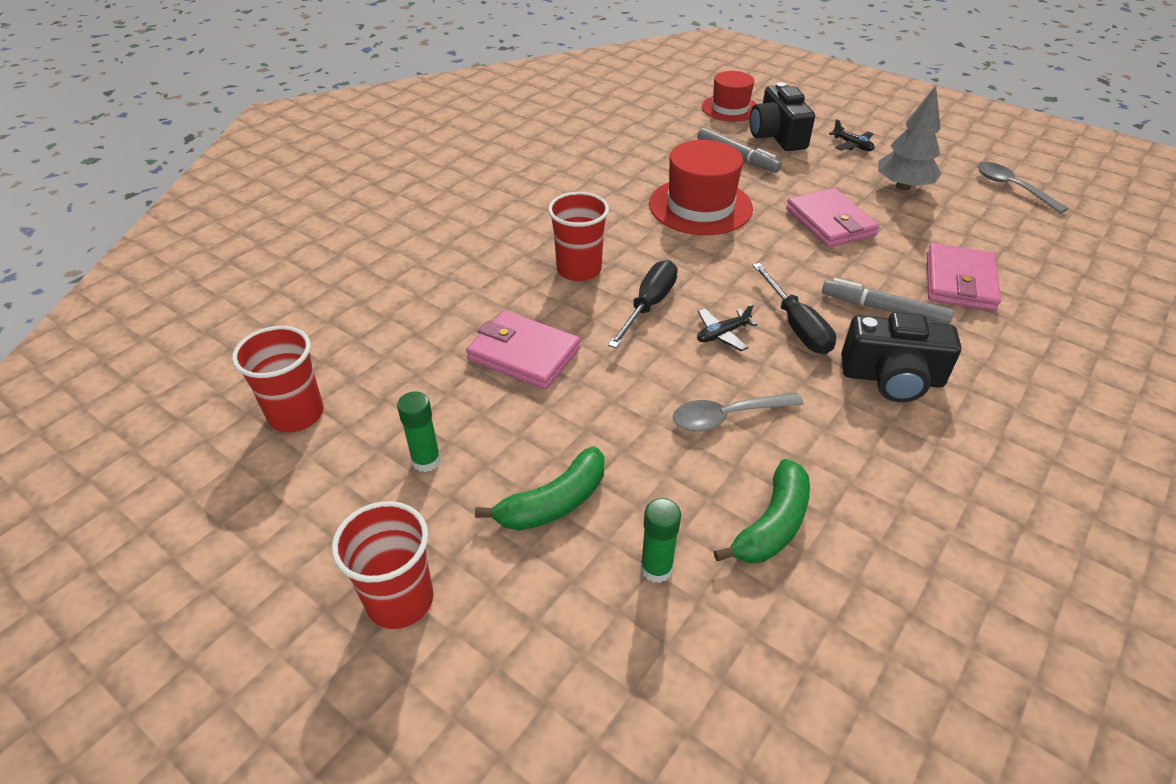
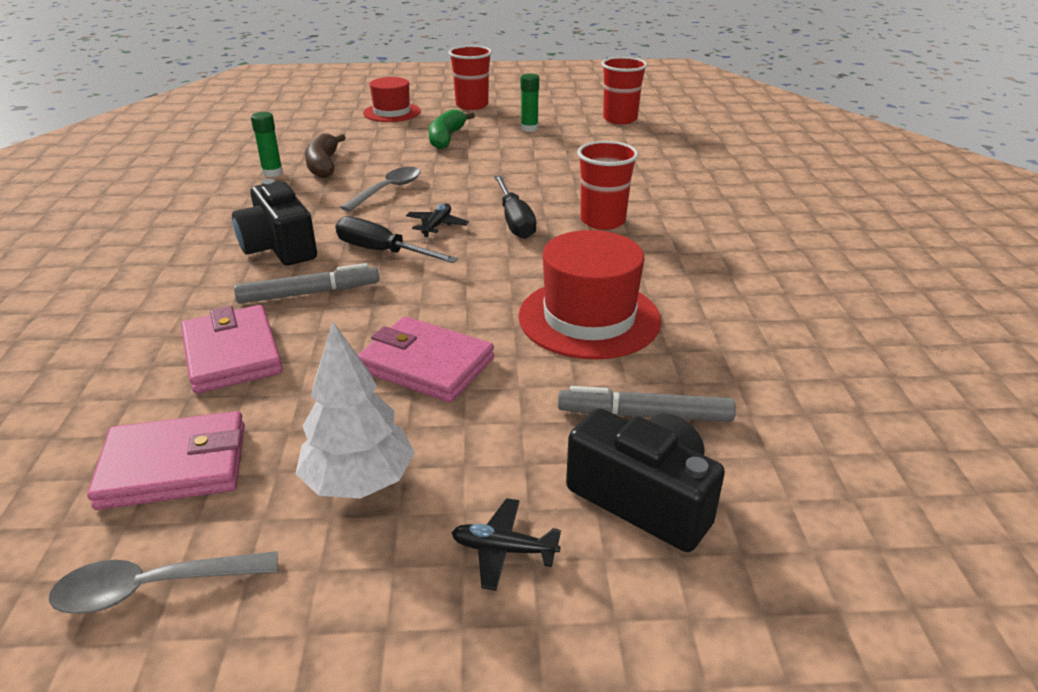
camera: 140 degrees right, 10 degrees down
pink wallet [466,310,581,390] -> pink wallet moved to [87,411,245,510]
green glue stick [641,498,681,583] -> green glue stick moved to [251,112,283,177]
red hat [702,71,757,122] -> red hat moved to [363,77,421,122]
green banana [714,459,810,563] -> brown banana [305,133,346,178]
black camera [841,312,961,402] -> black camera turned 90 degrees counterclockwise [232,179,317,266]
grey tree [878,86,941,191] -> white tree [296,322,415,499]
grey spoon [977,162,1068,214] -> grey spoon turned 150 degrees clockwise [49,551,278,614]

